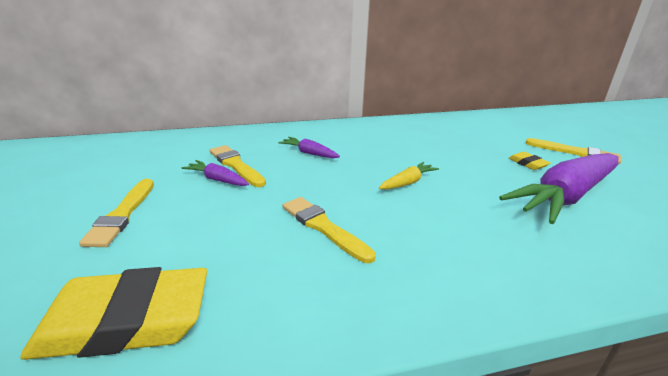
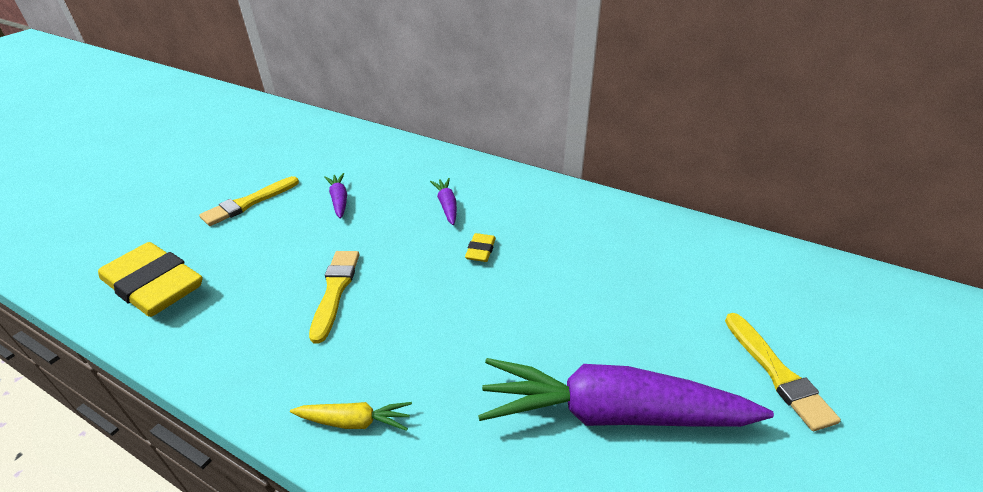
camera: 45 degrees right, 10 degrees up
yellow brush [209,145,266,187] -> none
yellow carrot [379,162,439,190] -> yellow carrot moved to [290,402,412,431]
yellow eraser [509,152,551,170] -> yellow eraser moved to [465,233,496,262]

